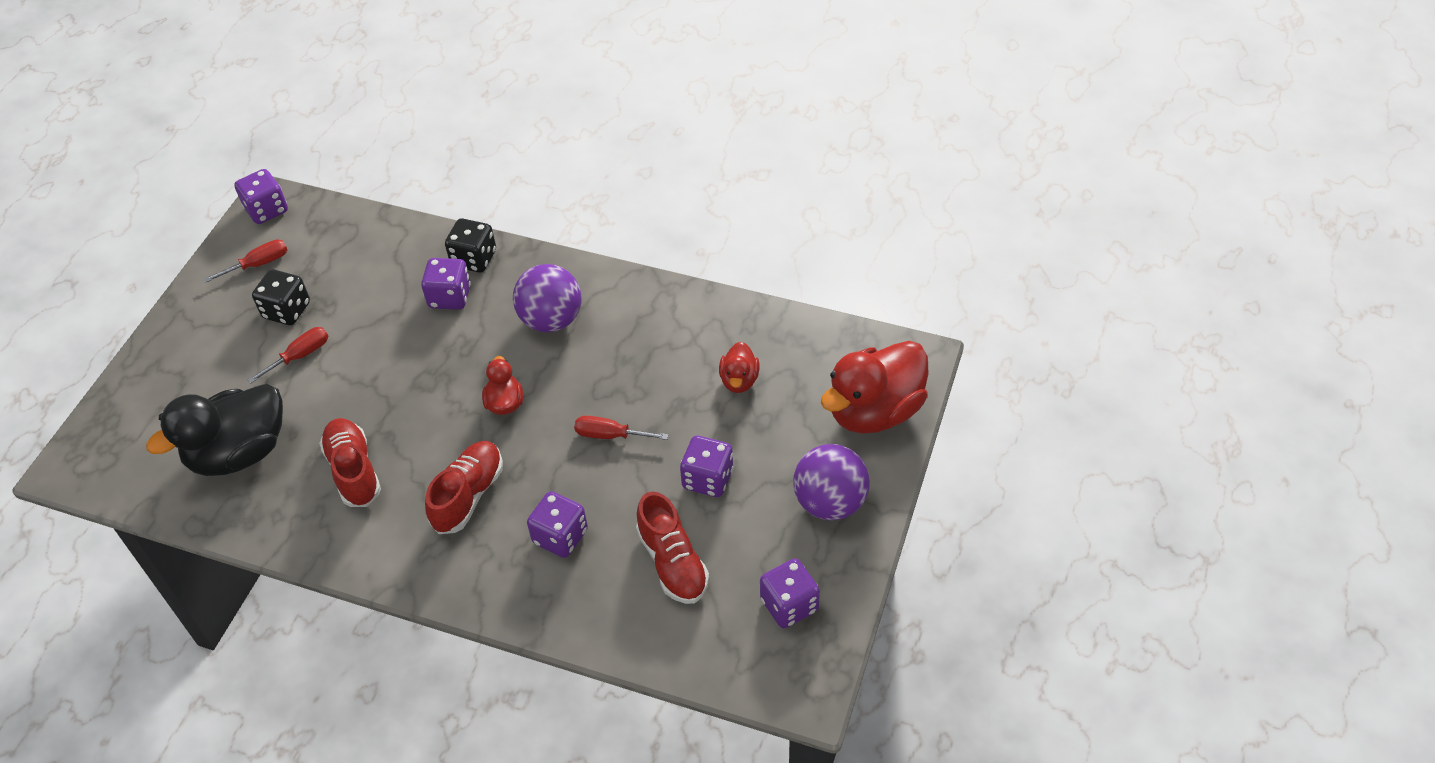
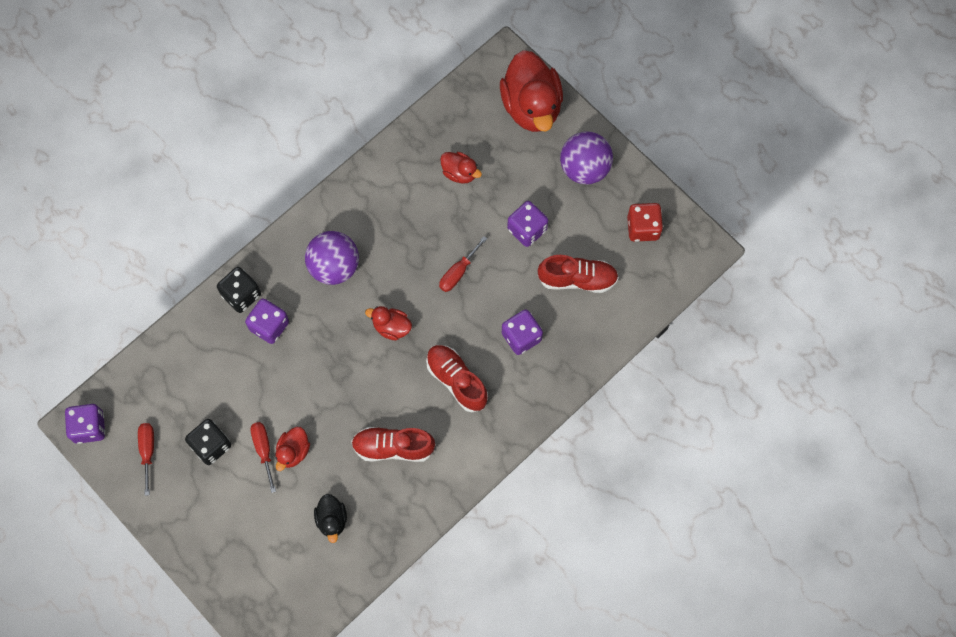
camera: 65 degrees left, 20 degrees up
black duck [146,384,283,476] -> black duck [314,494,347,543], size x0.49
purple dice [760,559,820,628] -> red dice [627,203,663,242]
none -> red duck [275,427,310,471]

